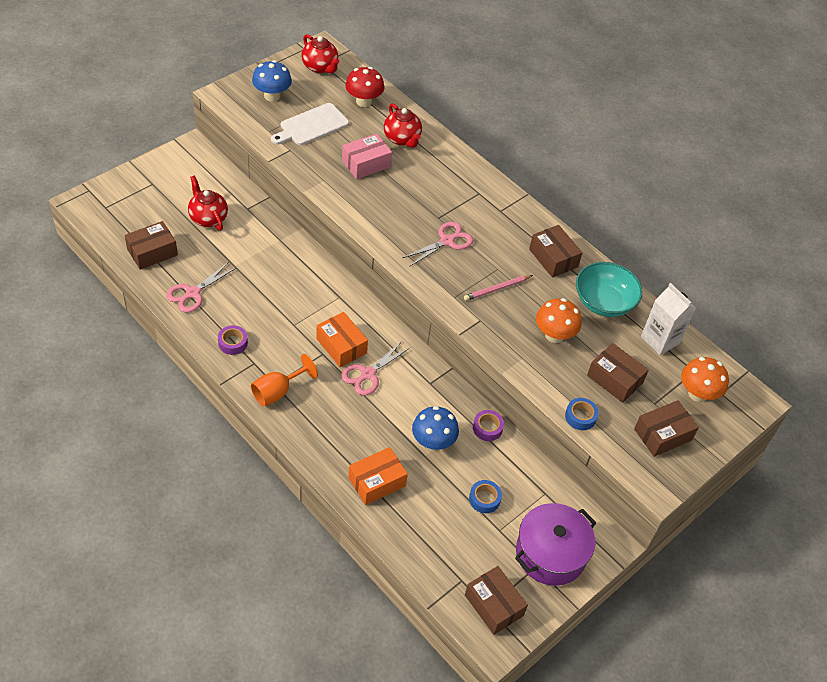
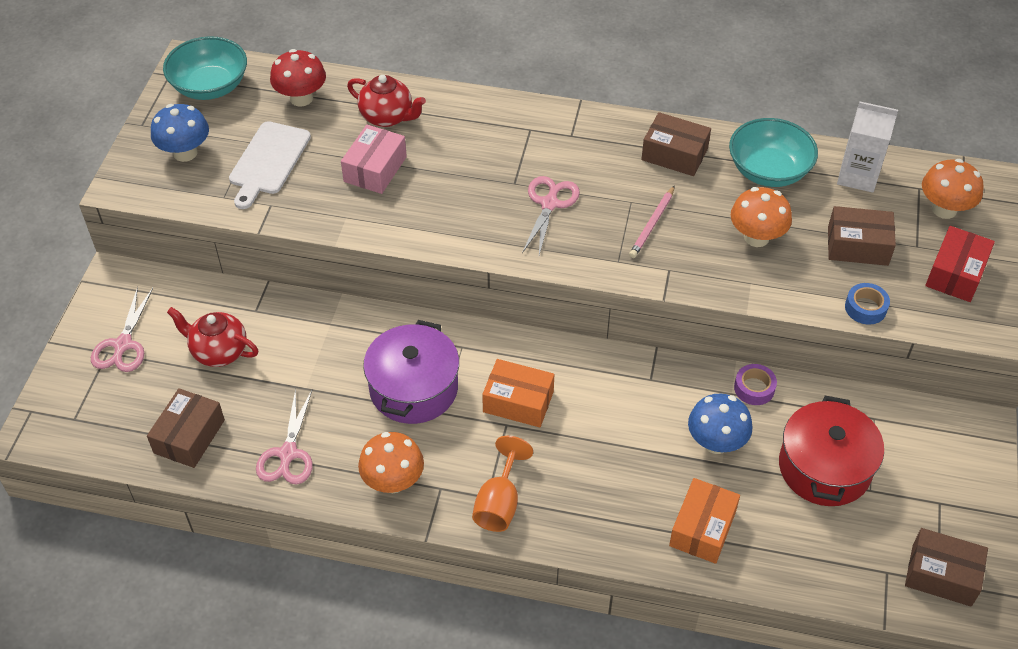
camera: 30 degrees left, 0 degrees up
purple tape [218,325,248,355] -> orange mushroom [358,432,424,493]
red teapot [302,34,339,73] -> turquoise bowl [163,36,247,100]
pink scissors [341,341,411,395] -> pink scissors moved to [91,287,153,372]
blue tape [469,480,502,513] -> red pot [779,396,884,506]
purple pot [515,503,596,586] -> purple pot moved to [363,320,459,424]
brown box [634,400,699,457] -> red box [925,226,995,302]

